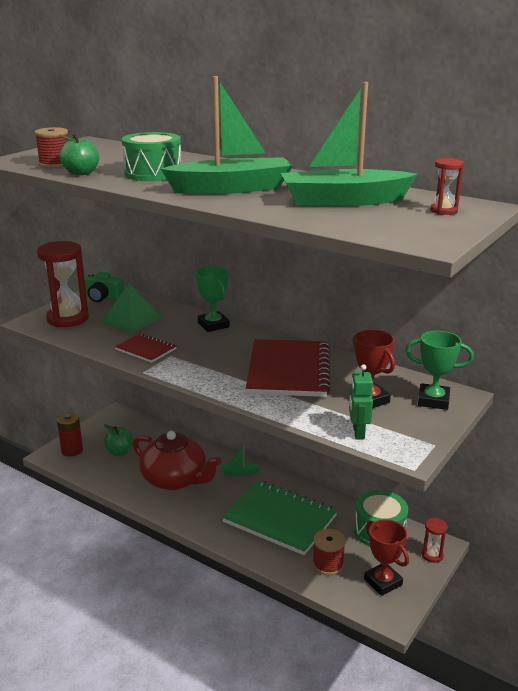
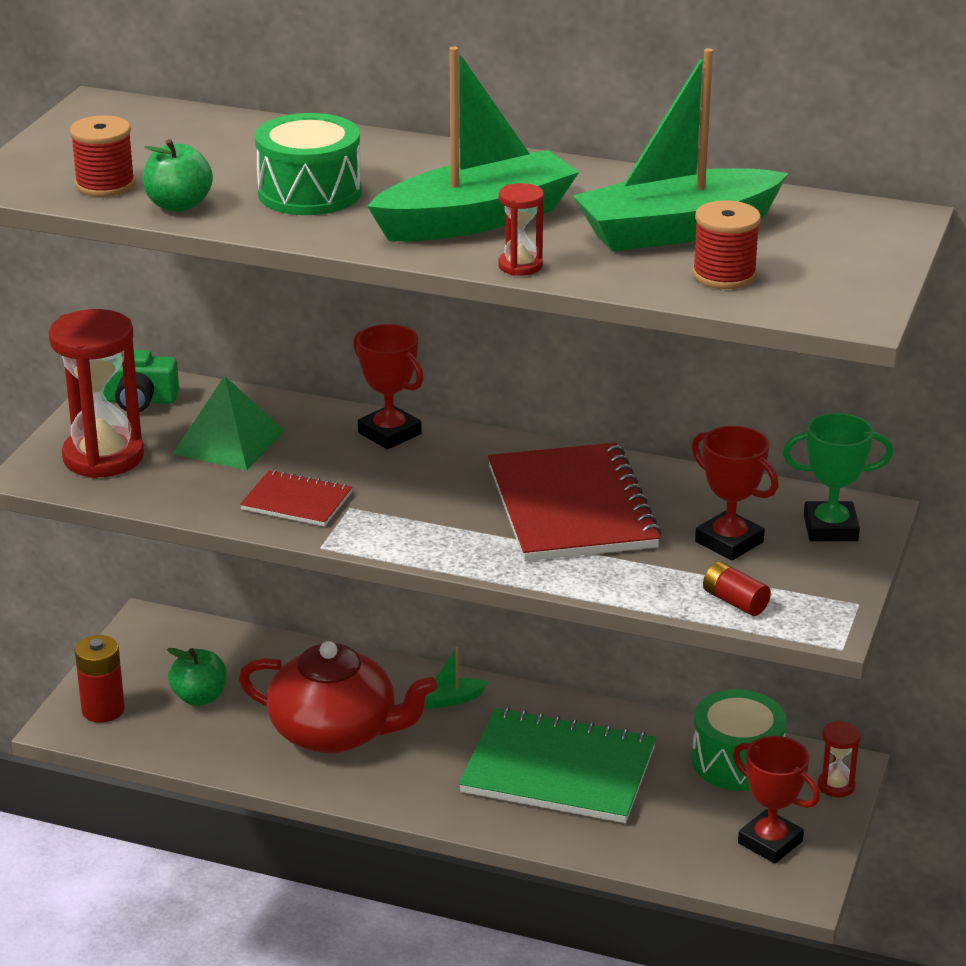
camera: 15 degrees left, 5 degrees up
green trophy [196,266,229,332] -> red trophy [353,324,424,450]
red spool [313,529,346,575] -> red spool moved to [692,200,761,289]
green robot [349,364,373,440] -> red battery [703,562,771,616]
red hourglass [430,158,464,215] -> red hourglass moved to [498,183,544,276]

